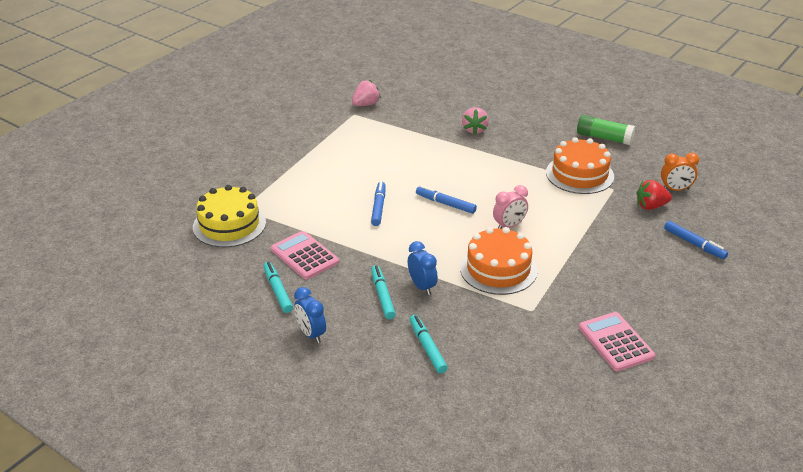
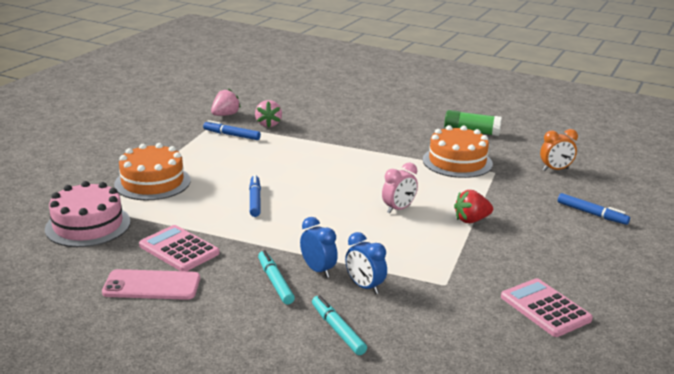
camera: 10 degrees left, 10 degrees down
yellow cake [193,185,266,247] -> pink cake [45,181,131,247]
turquoise marker [263,262,293,313] -> pink phone [102,269,200,300]
blue clock [294,287,326,343] -> blue clock moved to [345,232,387,294]
blue marker [416,186,477,214] -> blue marker moved to [203,120,261,140]
orange cake [460,227,537,295] -> orange cake moved to [114,143,191,200]
pink strawberry [462,107,489,135] -> pink strawberry moved to [255,100,282,128]
red strawberry [636,180,672,210] -> red strawberry moved to [454,190,493,223]

